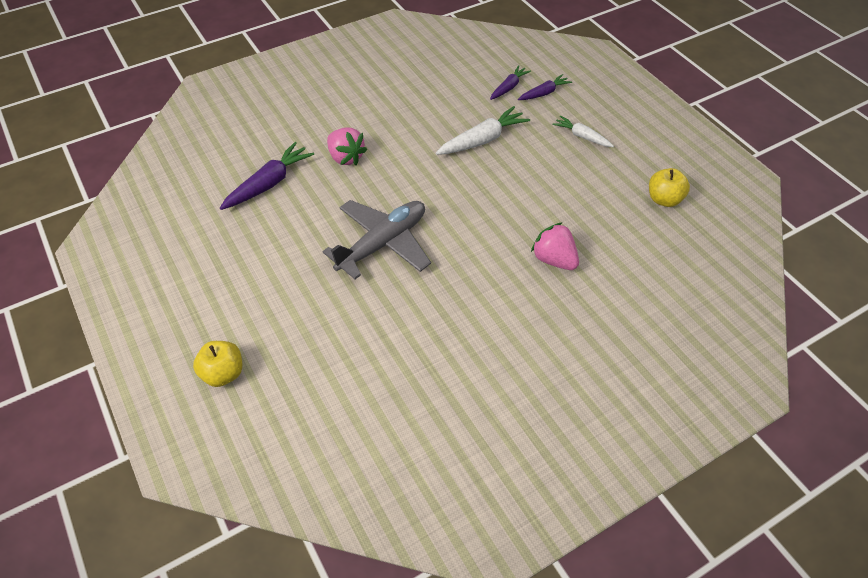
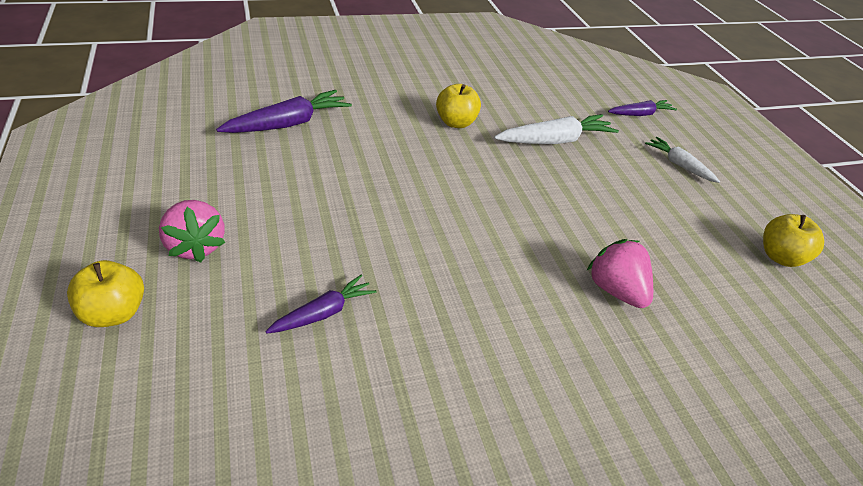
camera: 10 degrees right, 10 degrees down
grey plane [323,200,431,279] -> none
pink strawberry [327,128,367,165] -> pink strawberry moved to [159,200,226,263]
purple carrot [490,65,531,100] -> purple carrot moved to [265,275,377,334]
none -> yellow apple [436,84,481,128]

